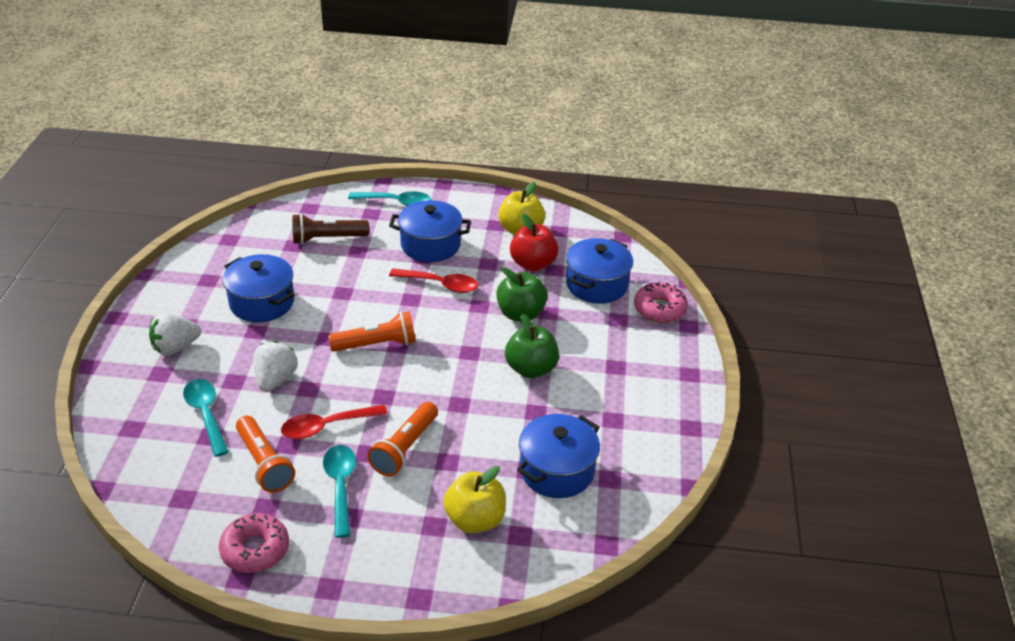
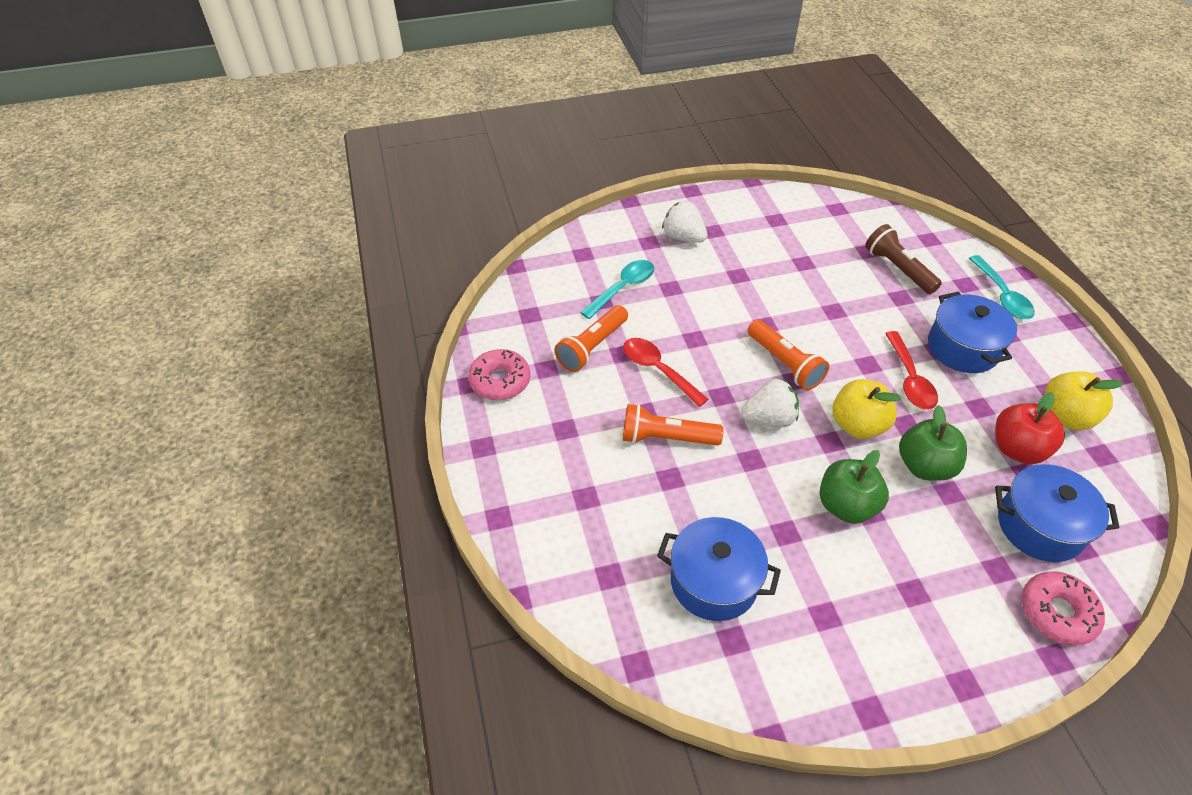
camera: 70 degrees right, 10 degrees up
blue pot [223,254,294,322] -> none
white strawberry [253,341,298,392] -> white strawberry moved to [741,379,799,427]
turquoise spoon [323,445,356,538] -> none
yellow apple [443,466,506,533] -> yellow apple moved to [832,379,901,439]

